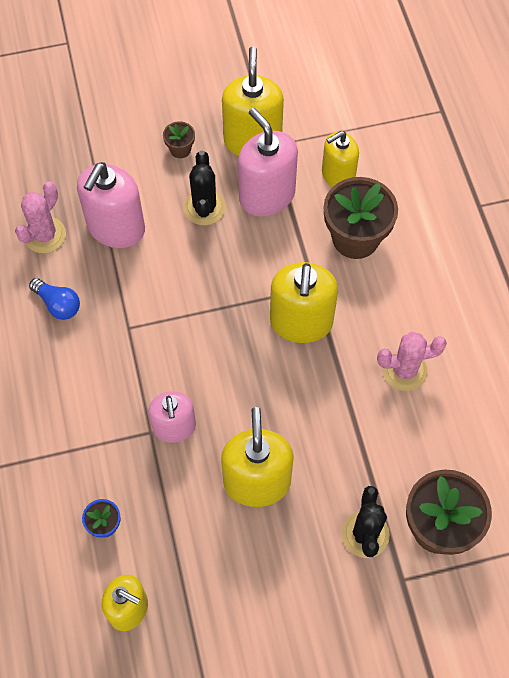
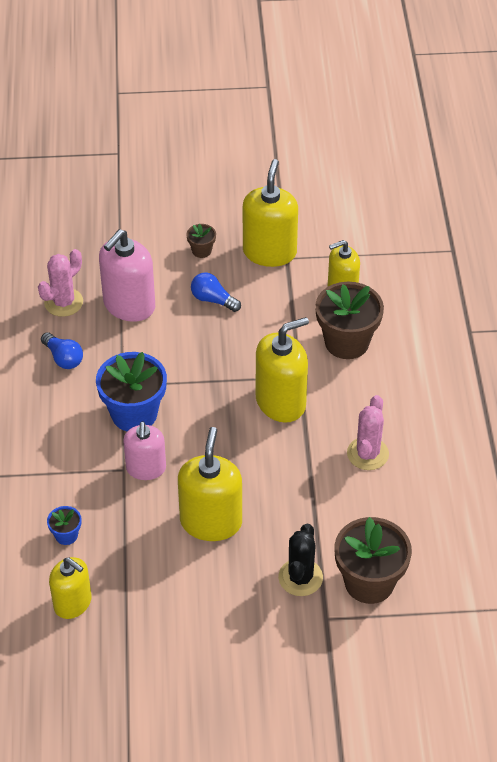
camera: 10 degrees right, 15 degrees down
black cactus [184,151,226,226] -> blue light bulb [191,272,241,312]
pink soap dispenser [238,108,298,217] -> none
yellow soap dispenser [270,262,338,343] -> yellow soap dispenser turned 135 degrees counterclockwise [256,317,309,423]
pink cactus [377,332,447,391] -> pink cactus turned 75 degrees counterclockwise [347,395,389,470]
none -> blue flower pot [96,352,167,431]

